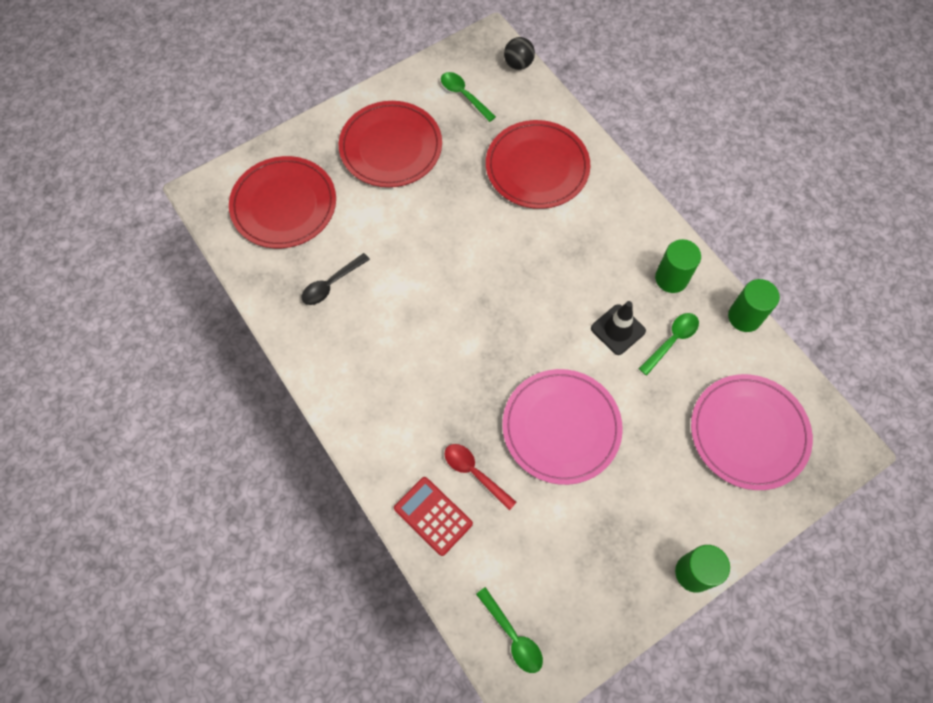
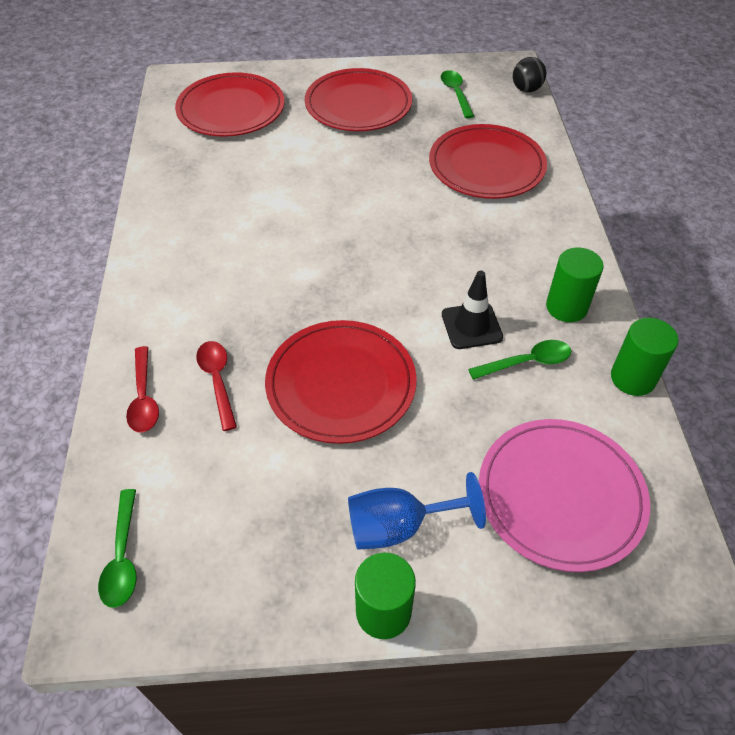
camera: 30 degrees right, 15 degrees down
black spoon [302,253,370,305] -> none
red calculator [394,477,473,556] -> red spoon [126,346,159,432]
pink plate [502,369,623,485] -> red plate [265,320,417,444]
none -> blue goblet [348,472,486,550]

